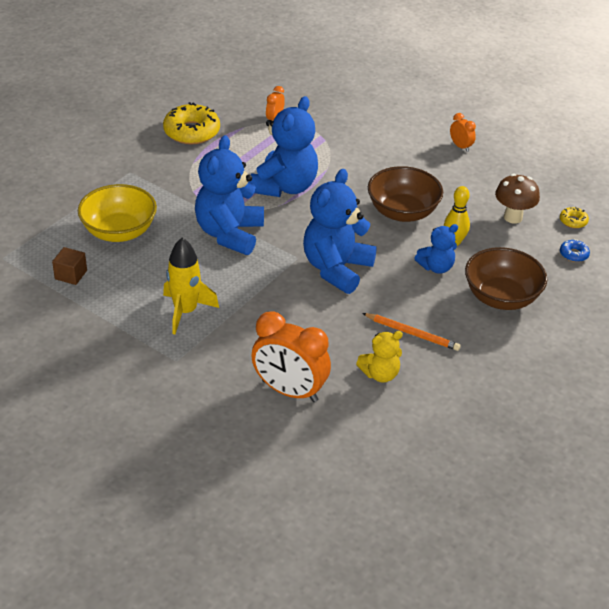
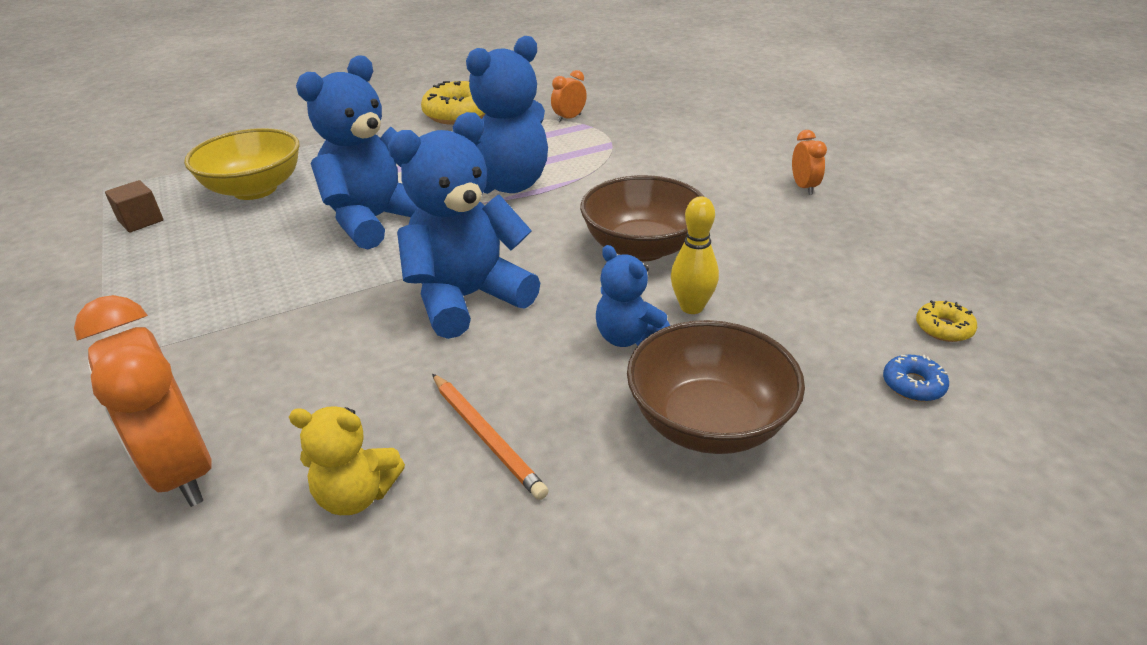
camera: 30 degrees right, 5 degrees down
yellow rocket [163,238,219,334] -> none
blue teddy bear [414,224,458,274] -> blue teddy bear turned 45 degrees clockwise [596,245,670,347]
brown mushroom [495,174,540,224] -> none

